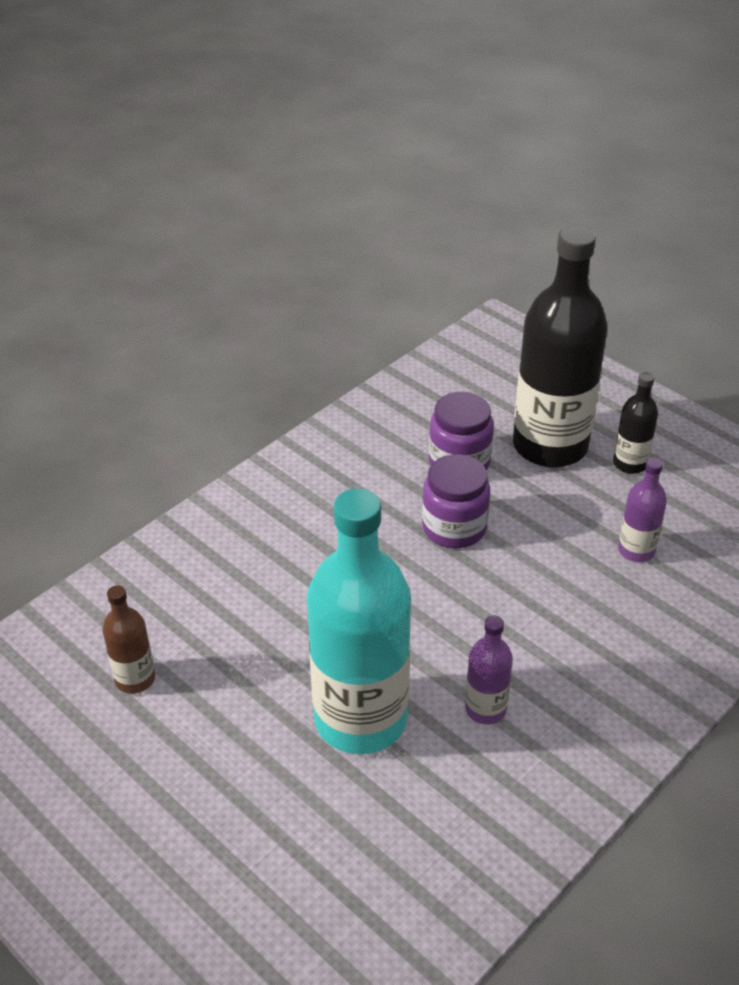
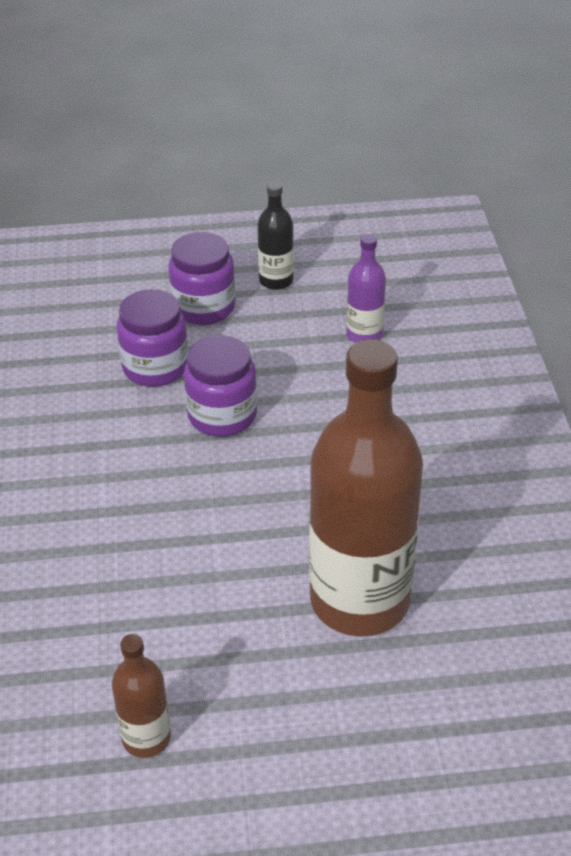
camera: 50 degrees left, 0 degrees up
turquoise bottle [307,488,411,754] -> brown bottle [309,339,423,636]
purple bottle [465,615,513,724] -> none
black bottle [513,226,607,468] -> purple jar [168,232,236,325]

